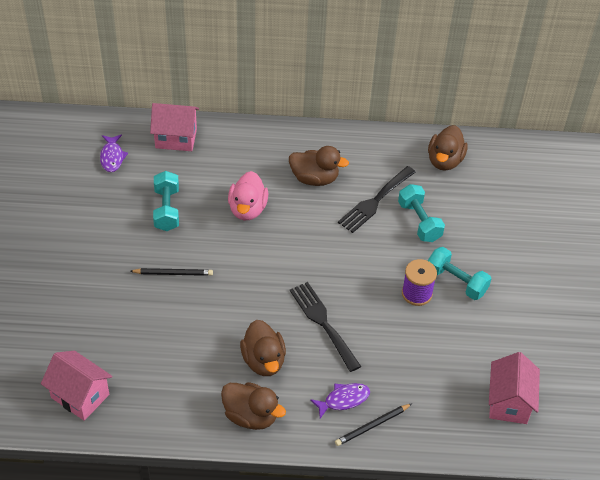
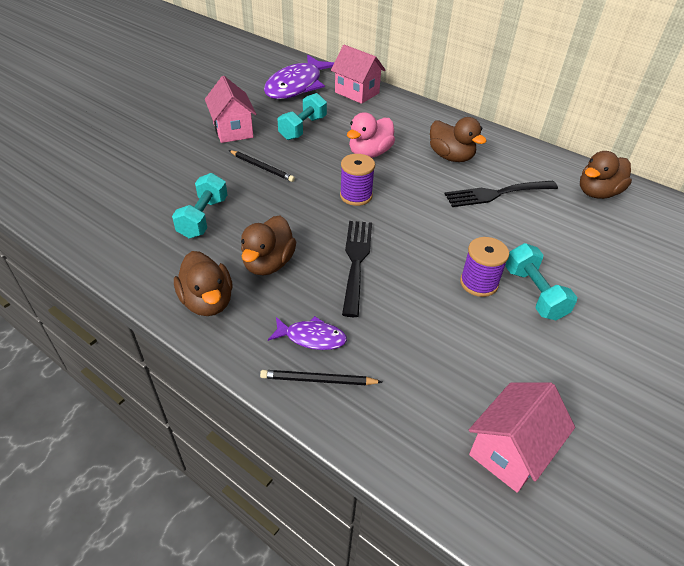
camera: 35 degrees right, 5 degrees down
pink house [41,351,112,421] -> pink house moved to [205,76,256,143]
purple fish [100,134,128,172] -> purple fish [264,55,334,99], size x2.10
turquoise dumbbell [398,184,445,242] -> turquoise dumbbell moved to [172,173,228,238]
none -> purple spool [340,154,375,206]

